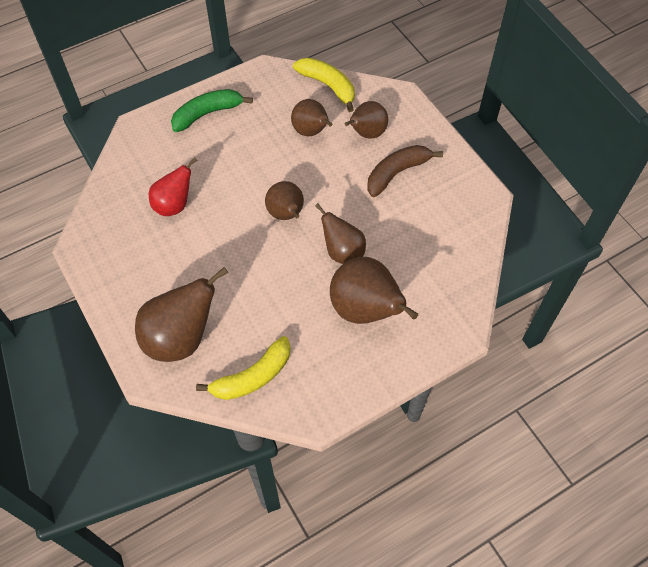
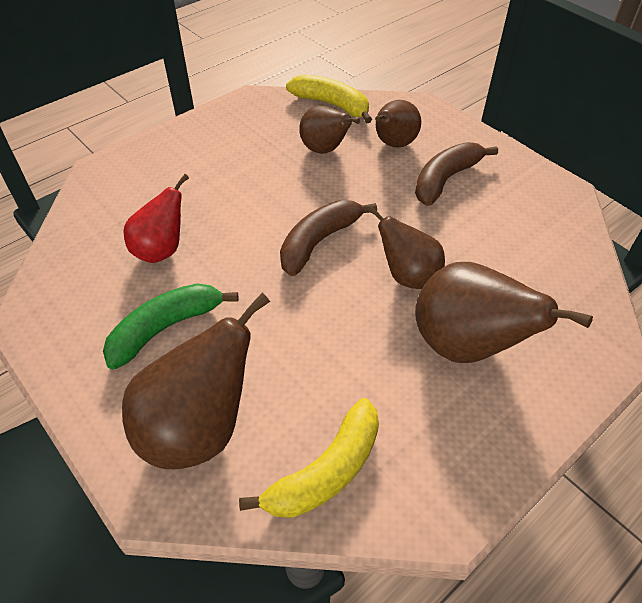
camera: 10 degrees left, 10 degrees down
green banana [171,89,253,132] -> green banana moved to [103,283,239,369]
brown pear [265,181,304,220] -> brown banana [280,200,377,276]

